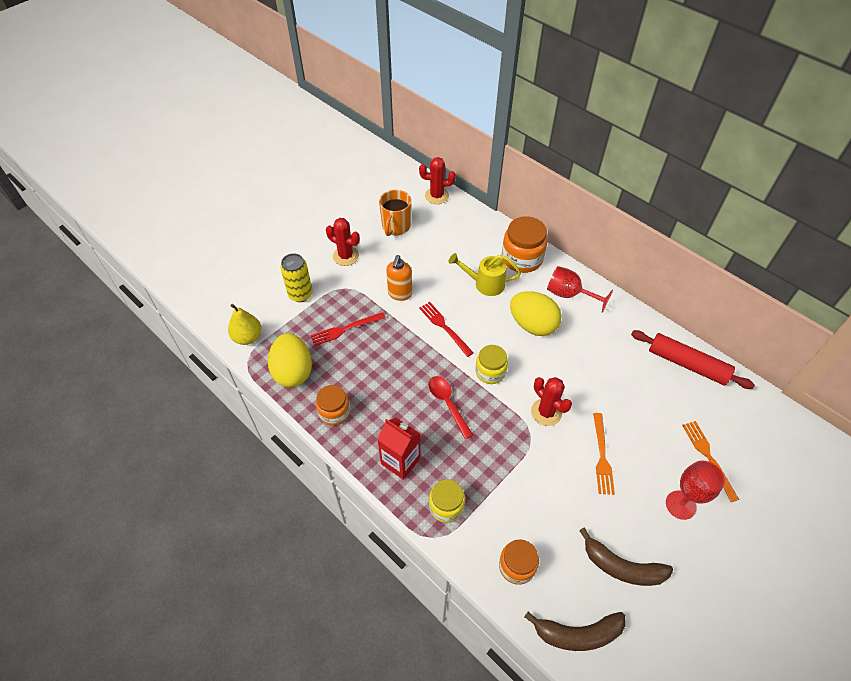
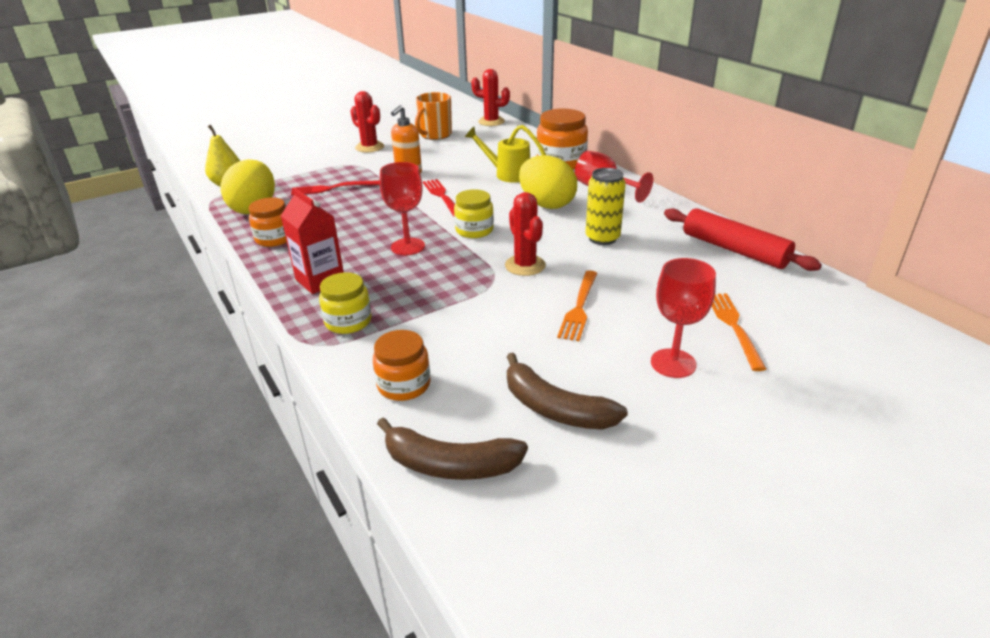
camera: 15 degrees right, 20 degrees down
yellow can [280,253,313,302] -> yellow can moved to [585,168,626,245]
red spoon [429,376,473,439] -> red goblet [380,162,425,255]

